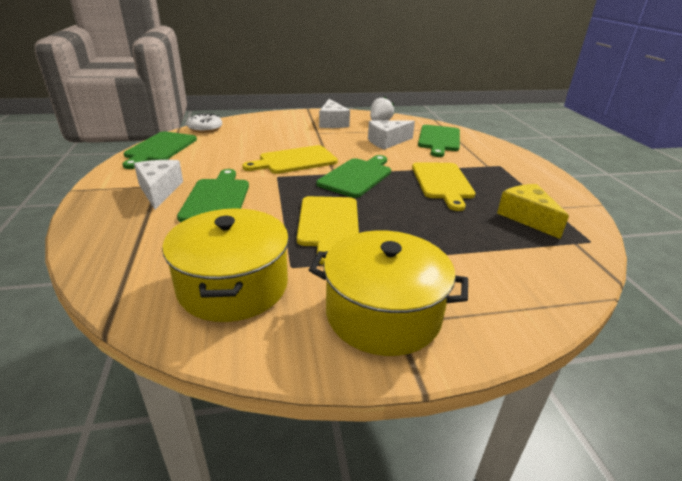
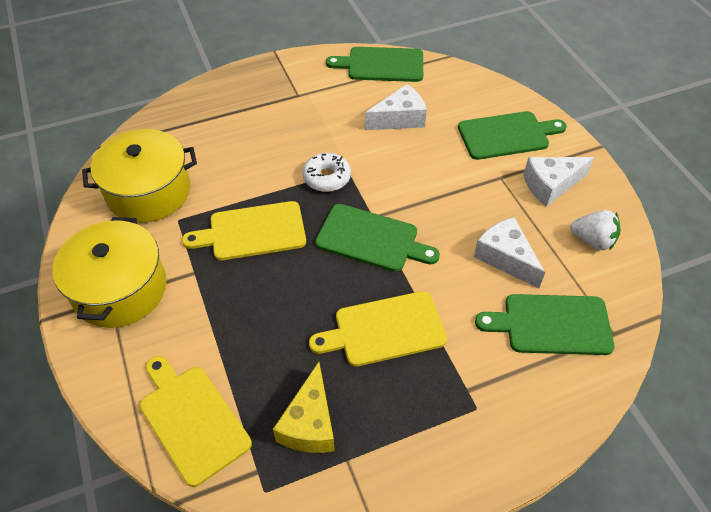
camera: 80 degrees right, 20 degrees up
white cheese [134,160,183,210] -> white cheese moved to [365,84,427,130]
green cutting board [177,169,249,222] -> green cutting board moved to [458,111,567,160]
white donut [187,113,222,133] -> white donut moved to [302,153,351,192]
yellow cutting board [242,145,338,174] -> yellow cutting board moved to [140,356,252,487]
yellow cheese [497,184,569,239] -> yellow cheese turned 135 degrees clockwise [273,362,335,453]

